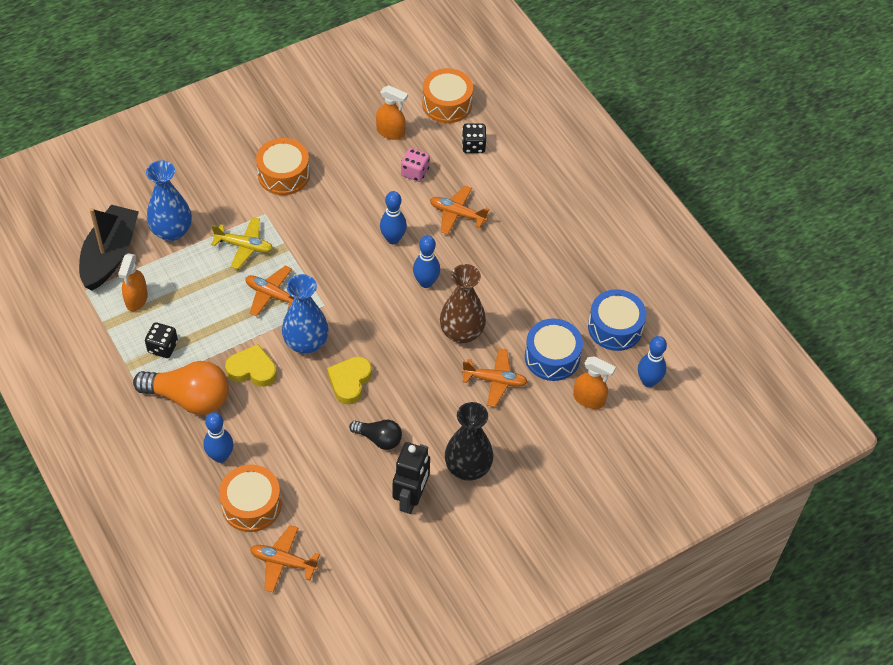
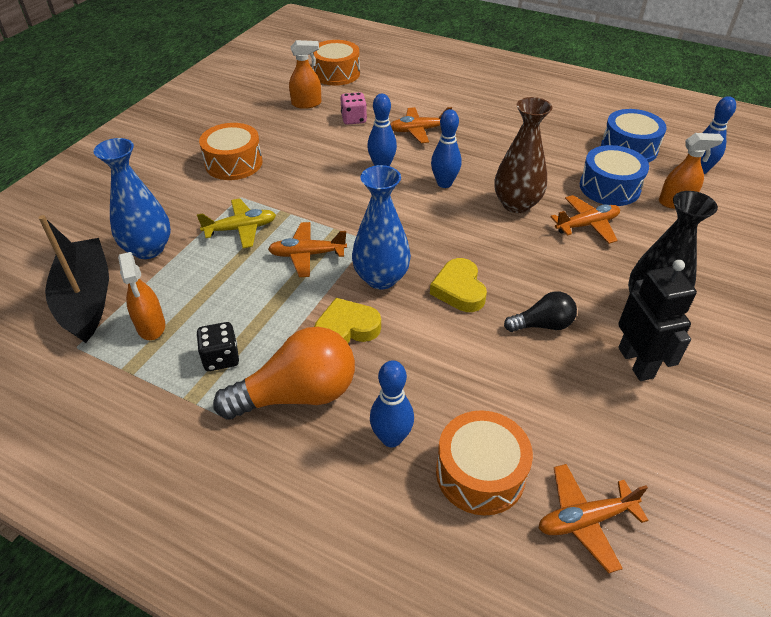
camera: 30 degrees left, 10 degrees down
black dice [462,123,486,153] -> none

